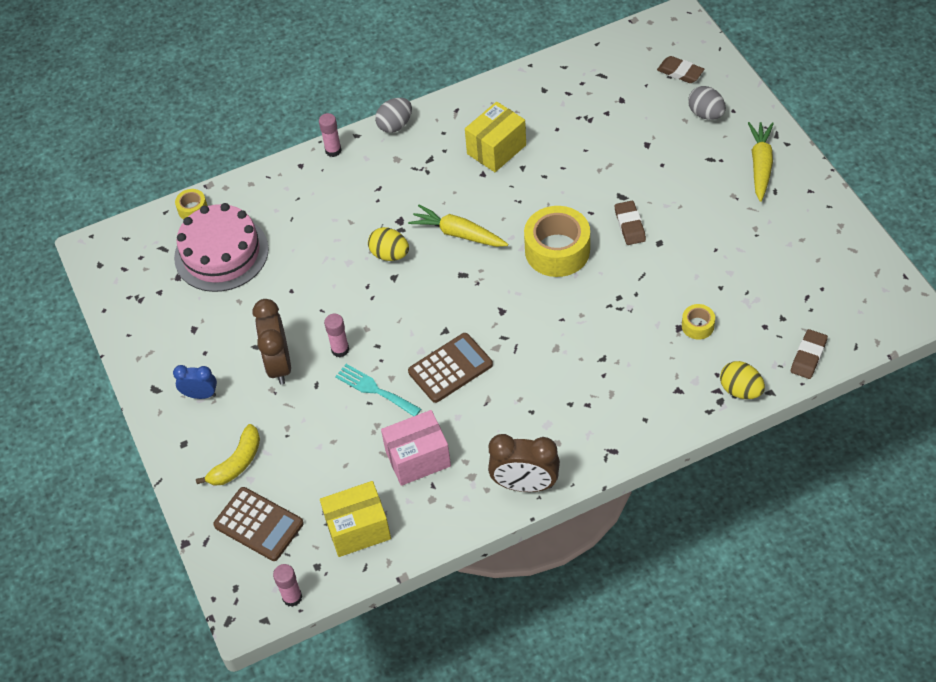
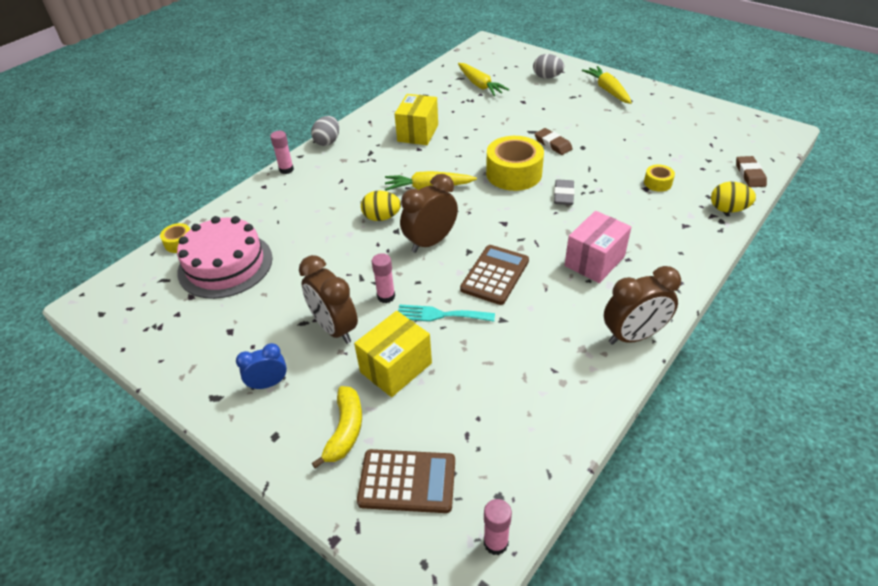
camera: 30 degrees left, 10 degrees down
yellow box [320,481,391,557] -> yellow box moved to [354,311,432,397]
pink box [381,410,451,486] -> pink box moved to [565,211,631,283]
brown eraser [657,56,704,83] -> none
none -> brown clock [400,174,458,253]
none -> yellow carrot [458,63,510,96]
none -> grey eraser [554,179,575,205]

